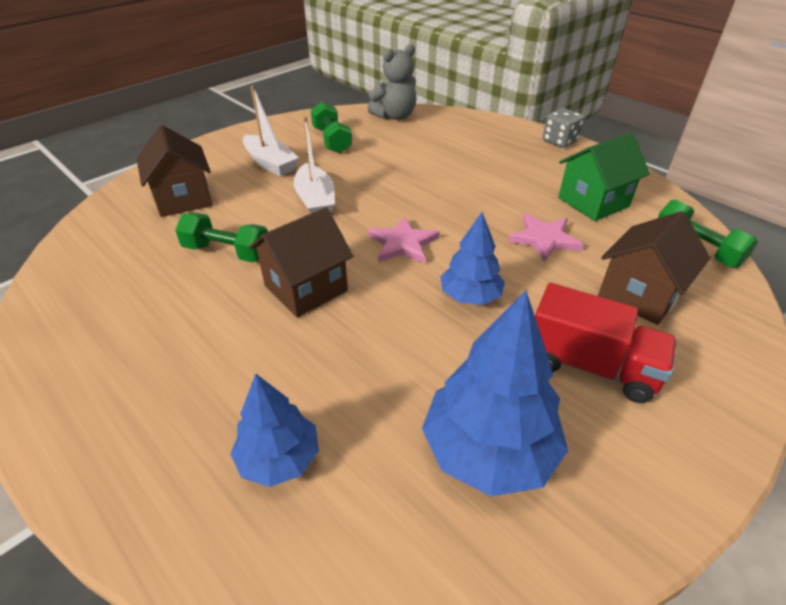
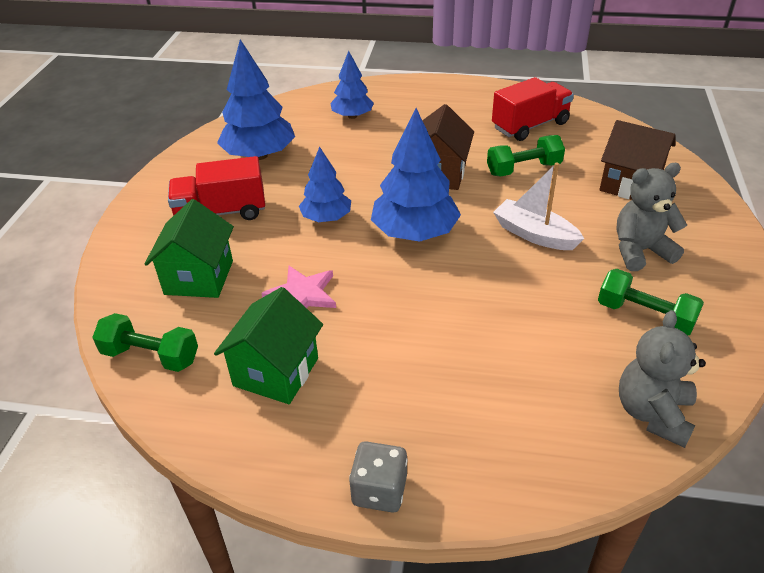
camera: 145 degrees right, 0 degrees up
white boat [243,85,299,176] -> grey teddy bear [617,163,687,271]
pink star [368,216,440,264] -> blue tree [371,108,461,242]
brown house [598,211,710,325] -> green house [145,199,234,298]
none -> red truck [492,77,574,141]

